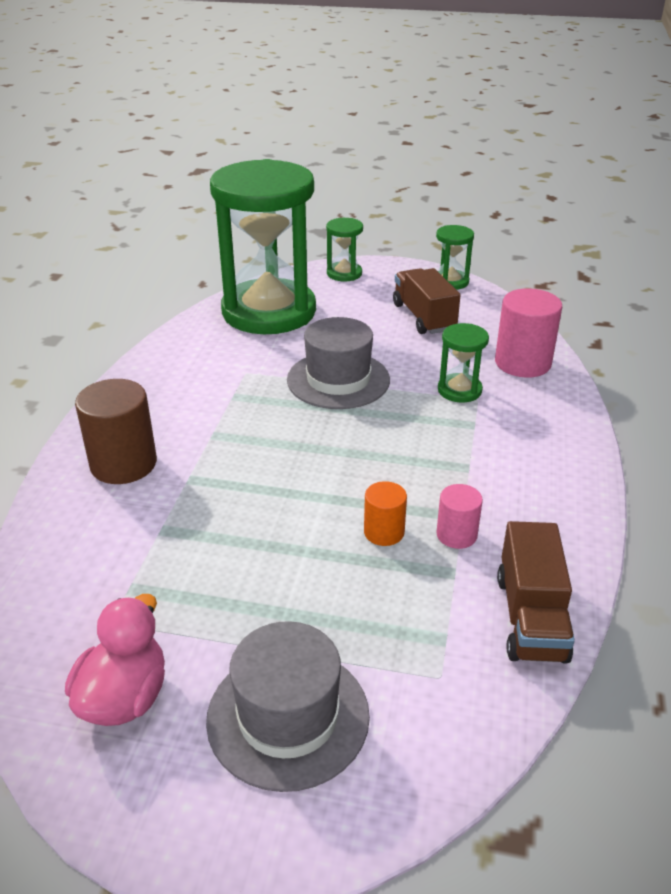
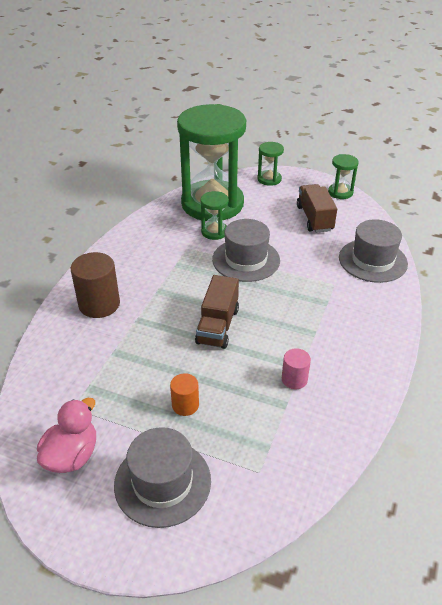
camera: 10 degrees right, 5 degrees up
orange cylinder [364,481,407,546] -> orange cylinder moved to [170,373,199,416]
green hourglass [438,323,489,402] -> green hourglass moved to [200,191,229,240]
pink cylinder [495,288,562,378] -> grey hat [339,219,408,283]
brown truck [497,521,575,664] -> brown truck moved to [195,275,239,349]

